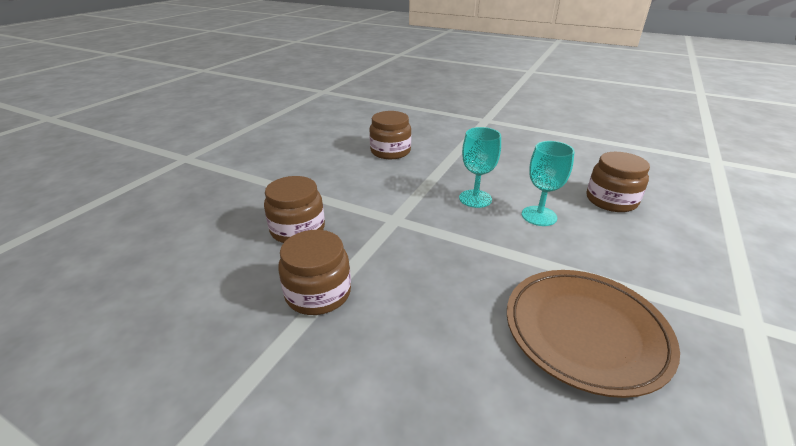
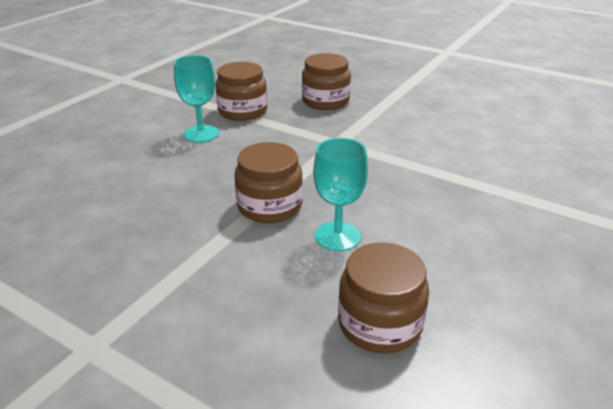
camera: 95 degrees right, 0 degrees up
brown jar [369,111,411,159] -> brown jar moved to [235,142,303,223]
turquoise goblet [459,127,501,208] -> turquoise goblet moved to [174,55,219,143]
brown plate [507,270,680,398] -> none

